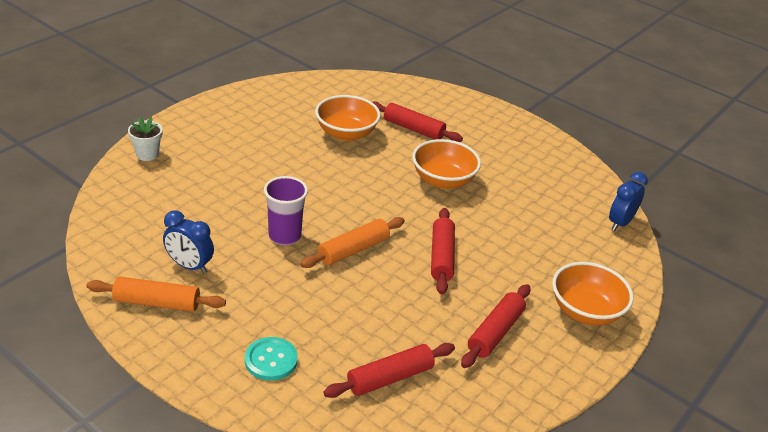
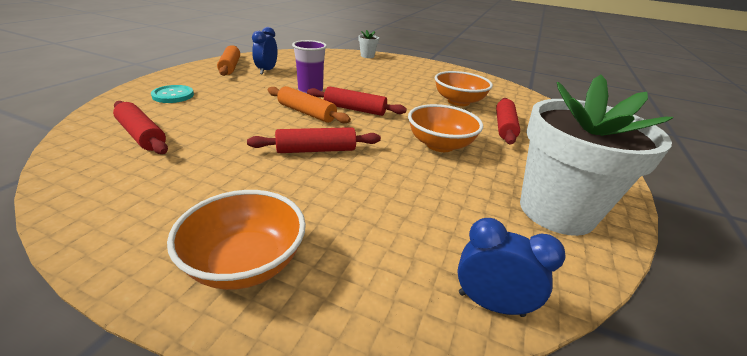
camera: 75 degrees right, 5 degrees down
red rolling pin [461,284,530,368] -> red rolling pin moved to [307,86,407,116]
none -> white flower pot [520,75,673,236]

